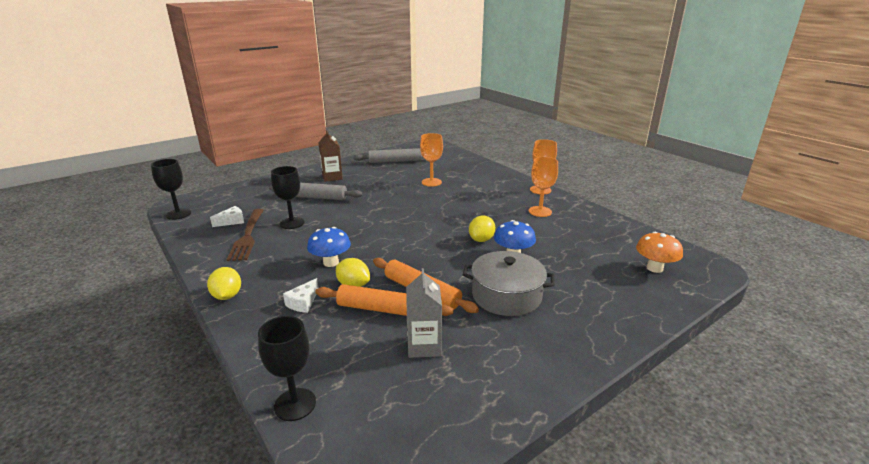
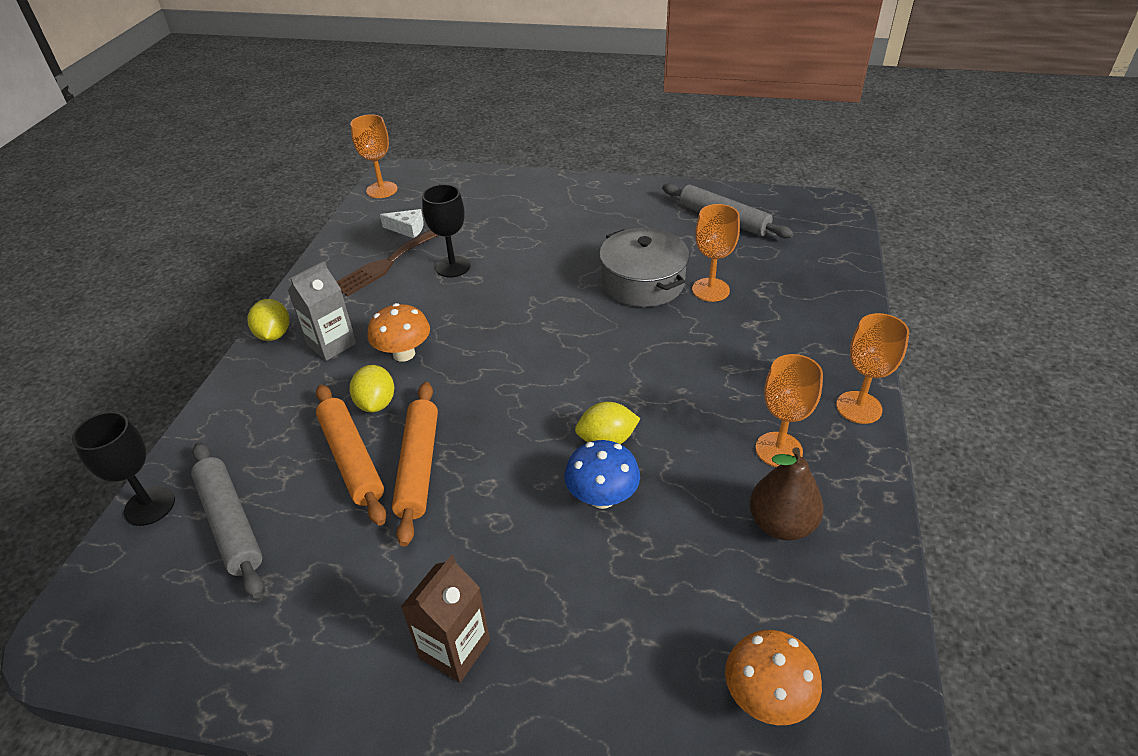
camera: 50 degrees right, 15 degrees up
black goblet [151,159,191,220] -> orange goblet [350,114,397,198]
yellow lemon [207,267,241,300] -> yellow lemon turned 45 degrees counterclockwise [248,299,289,341]
grey rolling pin [269,183,362,200] -> grey rolling pin moved to [191,442,264,598]
white cheese [283,278,318,313] -> none
blue mushroom [307,227,351,267] -> orange mushroom [367,303,430,362]
brown carton [318,130,343,182] -> brown carton moved to [401,555,490,682]
grey carton [406,268,442,358] -> grey carton moved to [288,261,356,361]
grey pot [463,251,555,316] -> grey pot moved to [599,228,689,307]
none -> brown pear [750,447,824,541]

